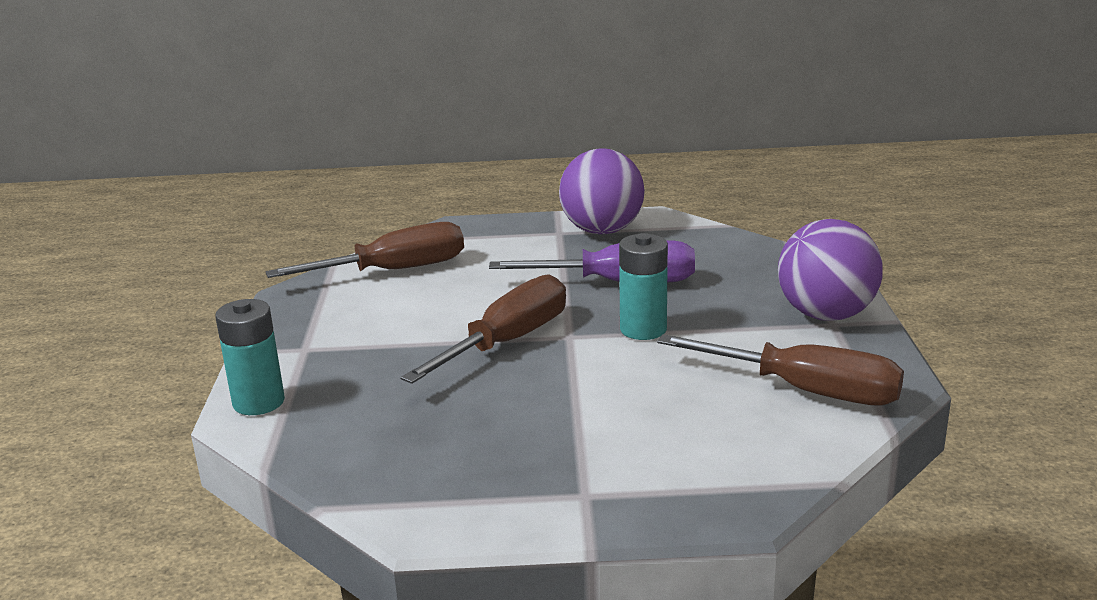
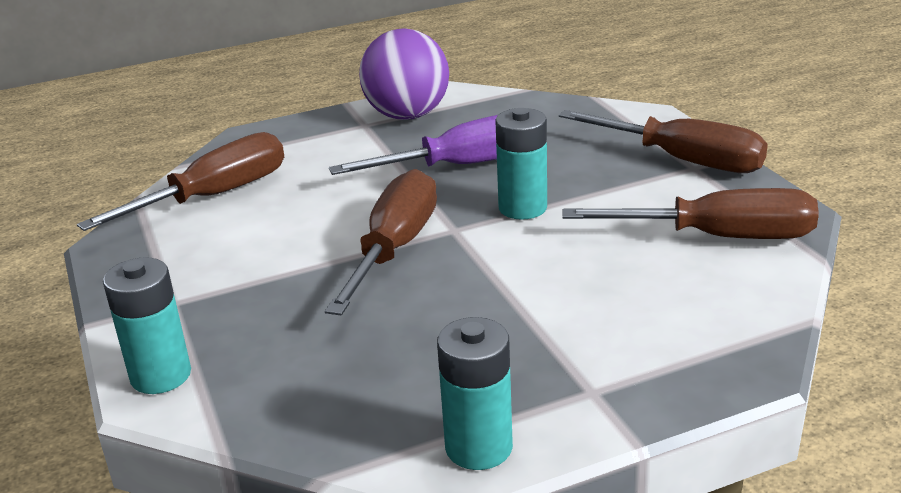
camera: 20 degrees left, 5 degrees up
purple ball [778,219,883,321] -> brown screwdriver [559,110,768,173]
none -> turquoise battery [437,317,513,470]

